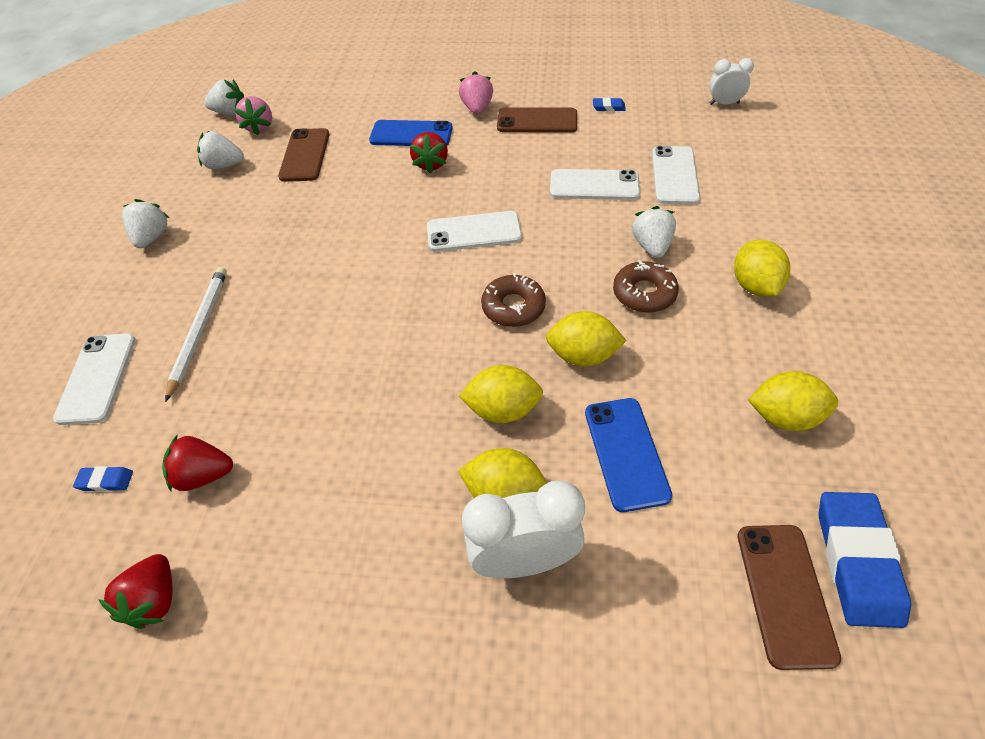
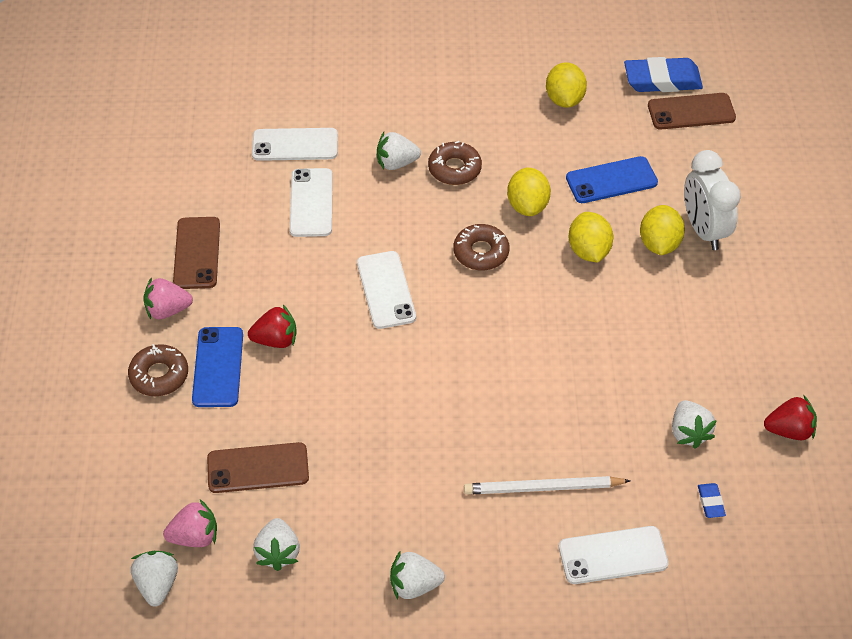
camera: 100 degrees left, 0 degrees up
red strawberry [163,434,233,491] -> white strawberry [672,400,717,449]
blue eraser [593,97,626,112] -> none
white clock [709,58,754,105] -> none
yellow lemon [734,240,790,296] -> none
none -> brown donut [128,344,188,396]

